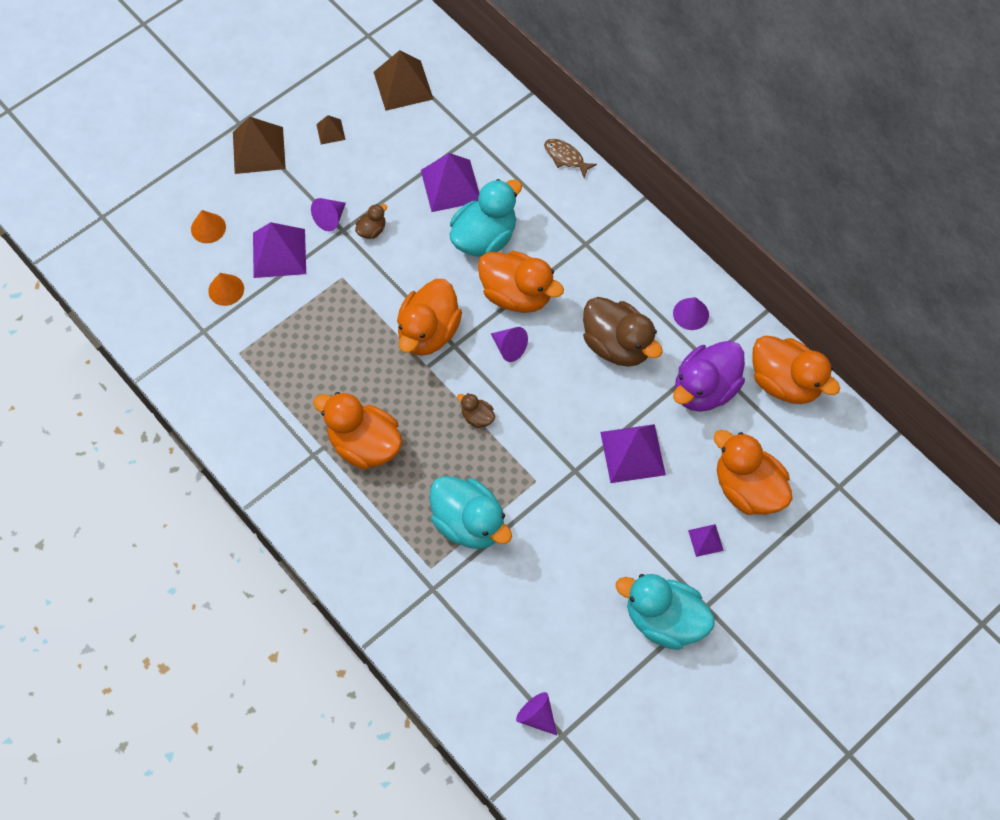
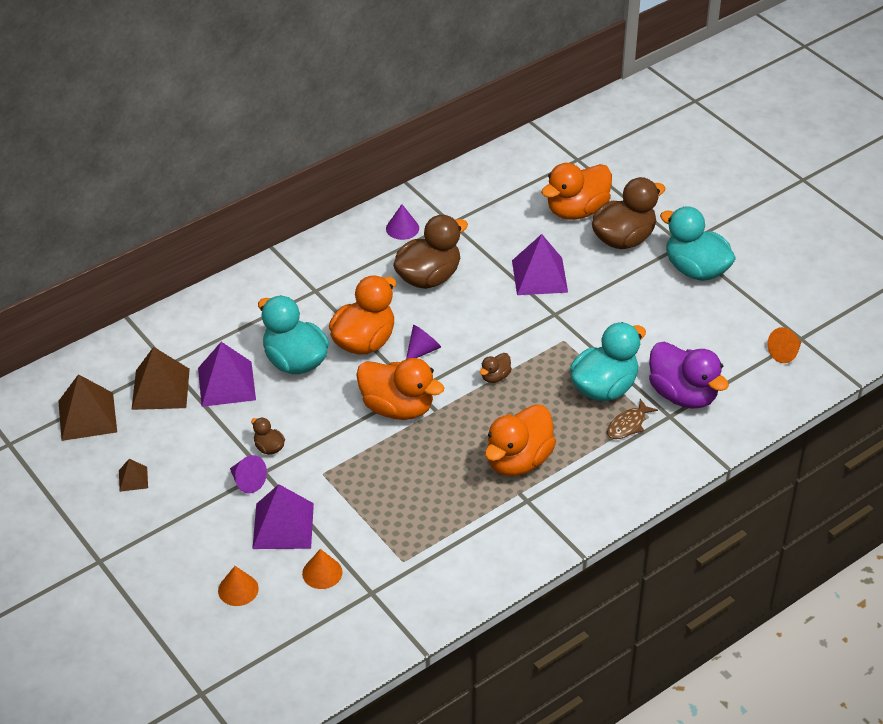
camera: 85 degrees left, 20 degrees down
brown pyramid [233,117,286,174] -> brown pyramid moved to [131,347,190,410]
purple cone [516,692,557,735] -> orange cone [767,327,801,363]
brown fish [544,139,597,178] -> brown fish moved to [607,399,658,439]
turquoise duck [616,574,715,650] -> turquoise duck turned 105 degrees clockwise [660,206,736,281]
purple duck [673,341,745,412] -> purple duck moved to [649,342,729,409]
purple pyramid [688,524,724,557] -> brown duck [592,177,666,249]
orange duck [752,336,840,404] -> none

